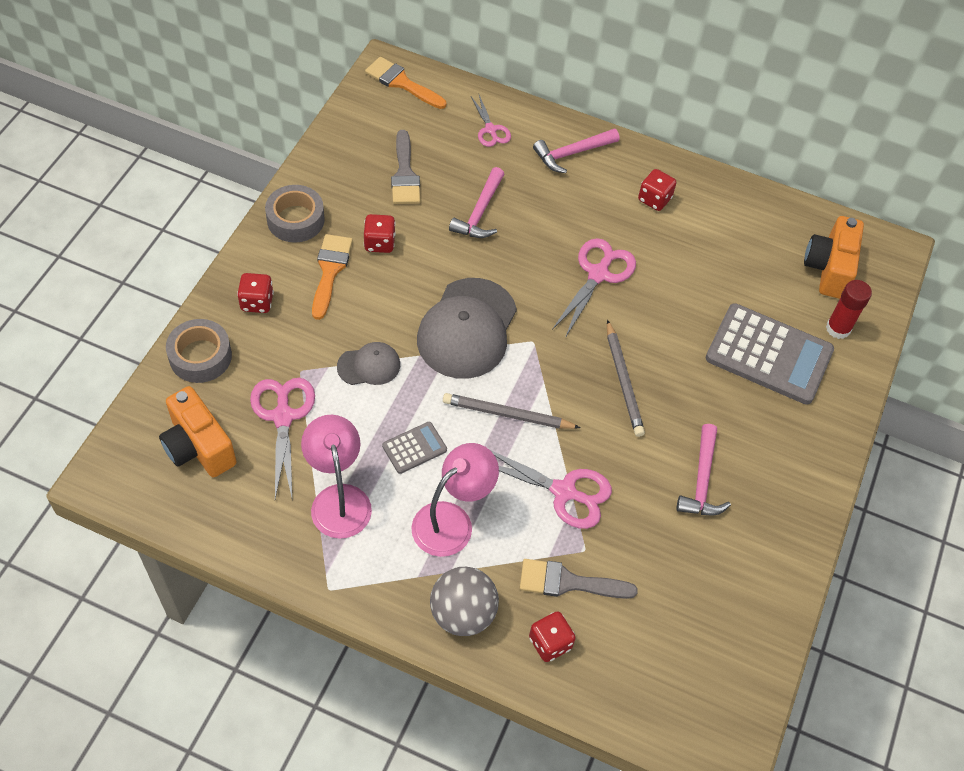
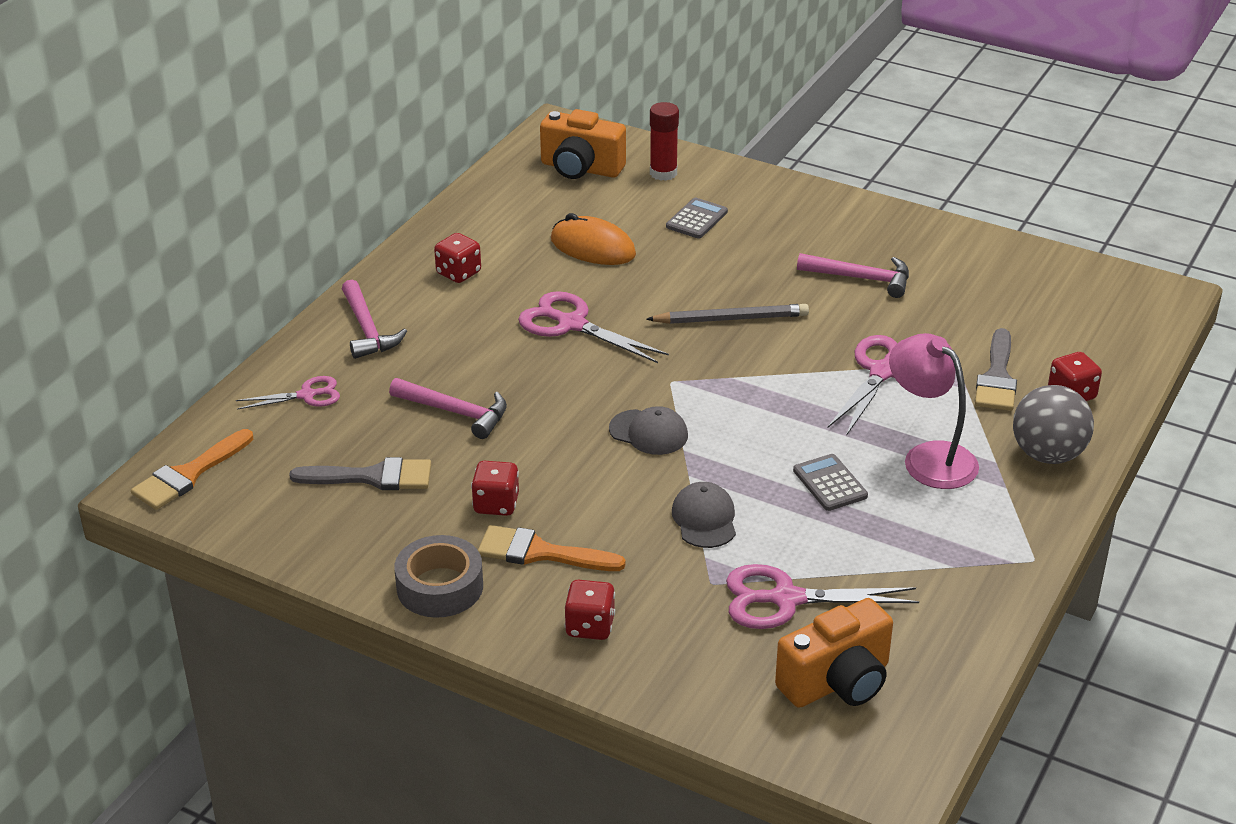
camera: 80 degrees left, 20 degrees down
grey tape [166,319,232,383] -> none
pink lamp [301,415,372,539] -> none
grey cap [417,278,517,379] -> grey cap [609,406,688,455], size x0.51
grey pencil [443,393,581,429] -> none
grey calculator [706,303,834,405] -> grey calculator [666,198,728,239], size x0.47
none -> orange mouse [551,213,636,265]

